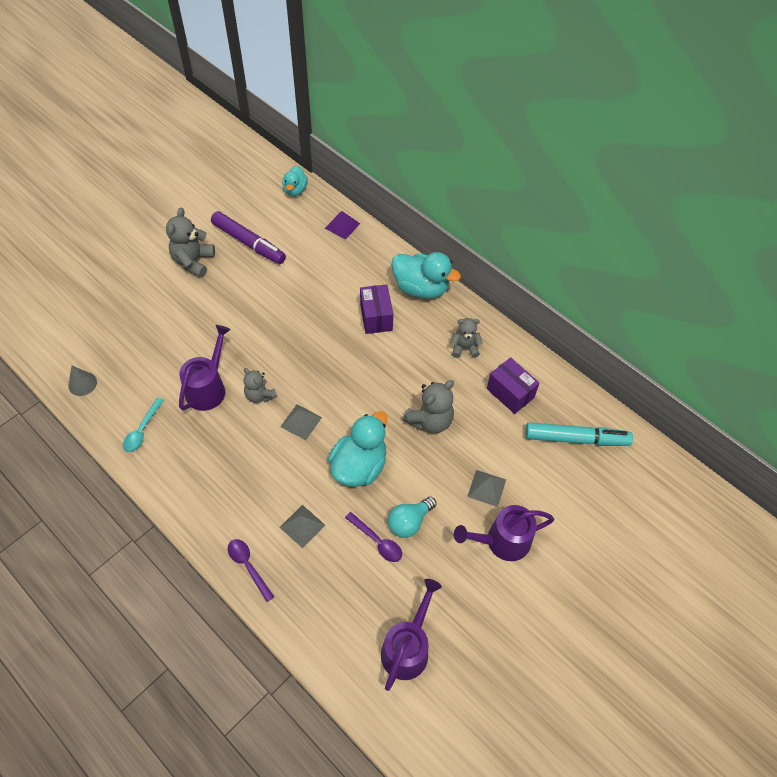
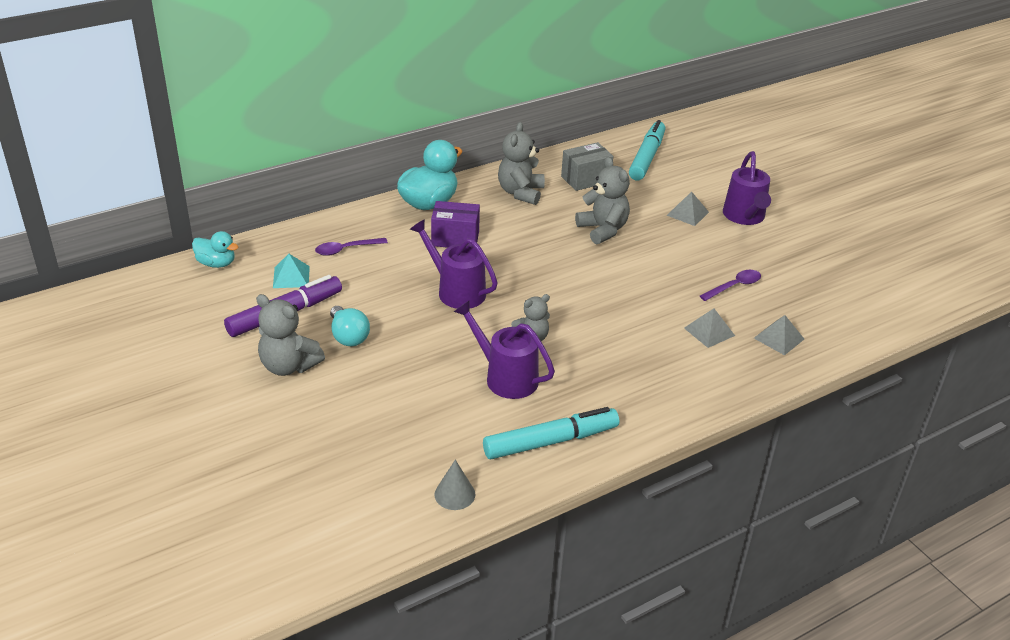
camera: 75 degrees left, 20 degrees down
turquoise spoon [123,398,164,452] -> turquoise marker [483,407,619,459]
purple spoon [228,539,274,602] -> purple spoon moved to [315,238,388,256]
grey pyramid [280,404,322,440] -> grey pyramid moved to [754,315,804,355]
purple pyramid [325,211,360,240] -> none
turquoise duck [328,411,387,487] -> none
purple watering can [381,579,442,691] -> purple watering can moved to [410,219,498,309]
turquoise light bulb [388,497,436,538] -> turquoise light bulb moved to [330,306,370,346]
grey teddy bear [450,318,482,358] -> grey teddy bear [498,122,545,205], size x1.54
purple box [487,357,539,414] -> grey box [561,142,613,191]
none -> turquoise pyramid [273,254,310,288]

